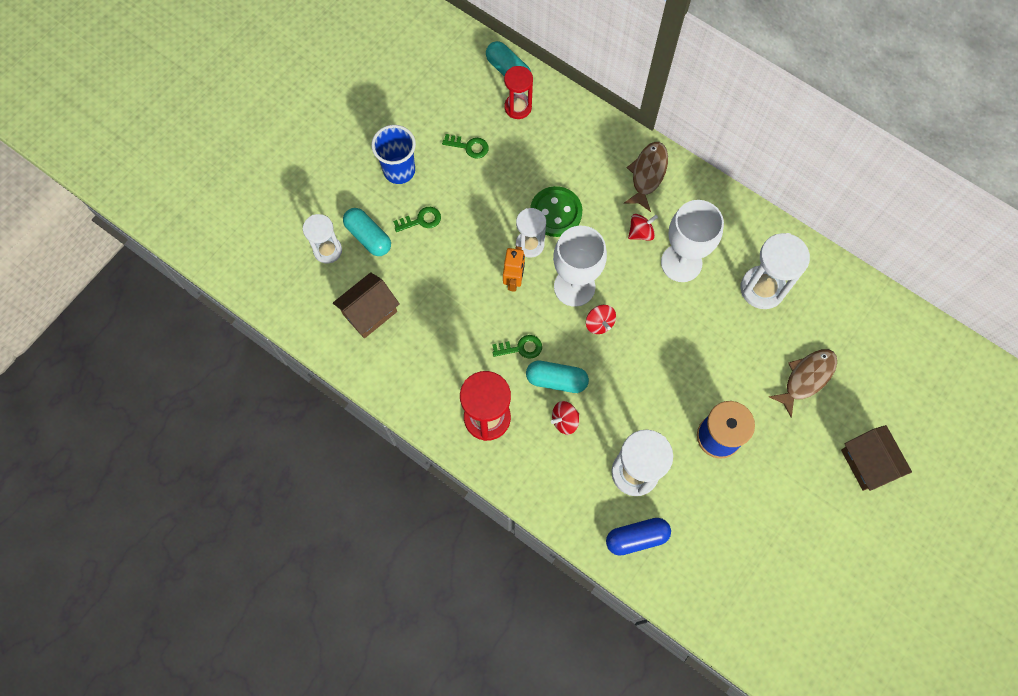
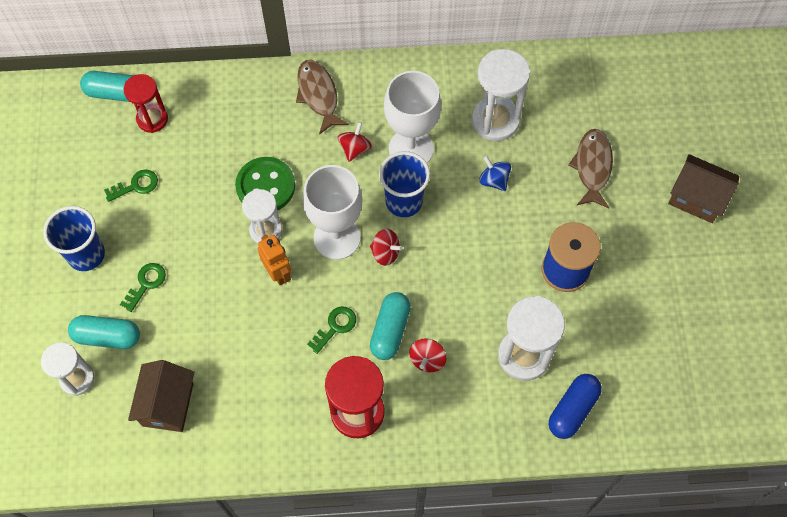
camera: 40 degrees left, 5 degrees down
turquoise capsule [526,361,589,393] -> turquoise capsule turned 45 degrees counterclockwise [370,292,411,360]
none -> blue cup [379,151,430,217]
none -> blue spinning top [479,156,511,191]

